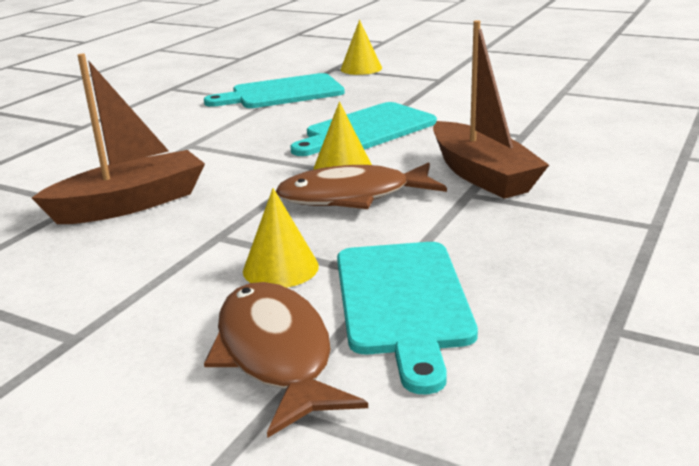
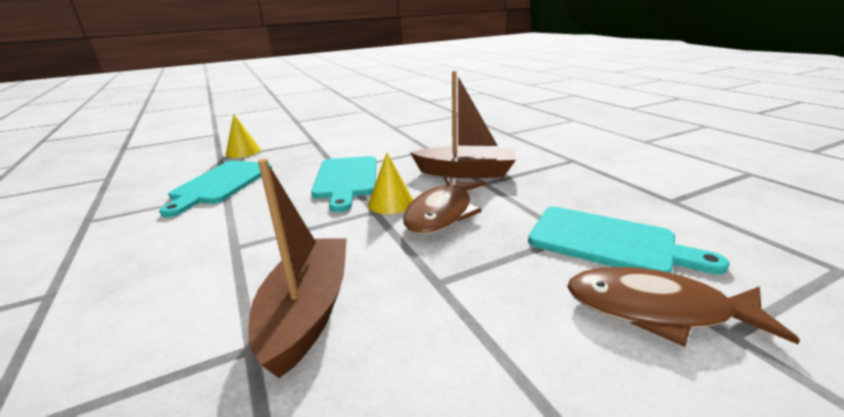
camera: 55 degrees left, 0 degrees up
yellow cone [243,188,319,288] -> none

